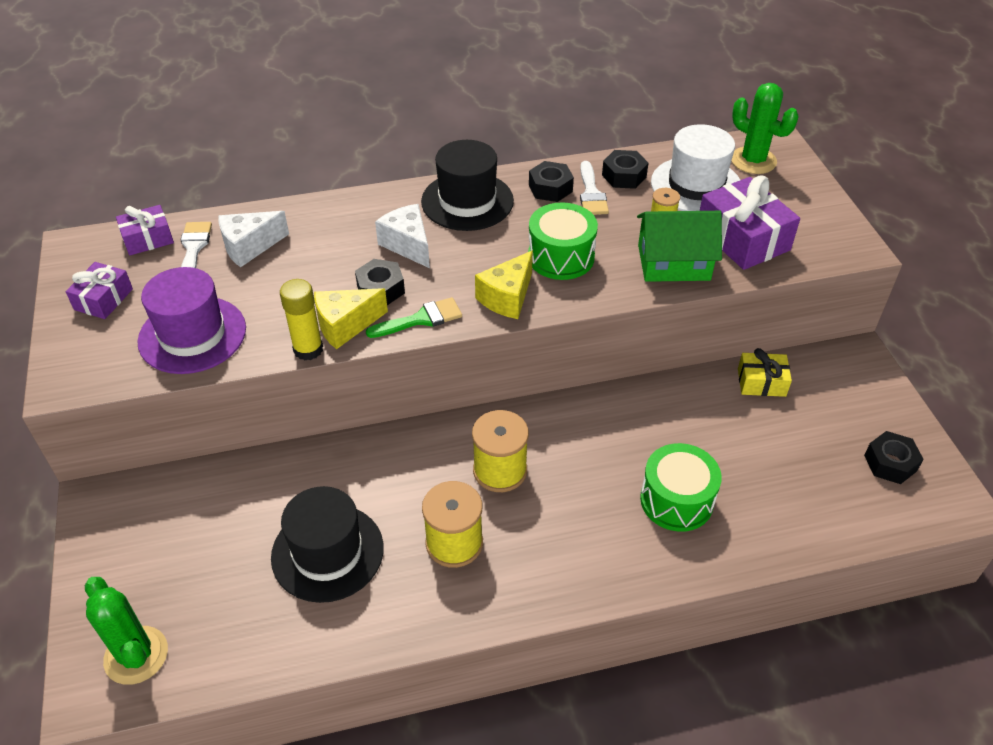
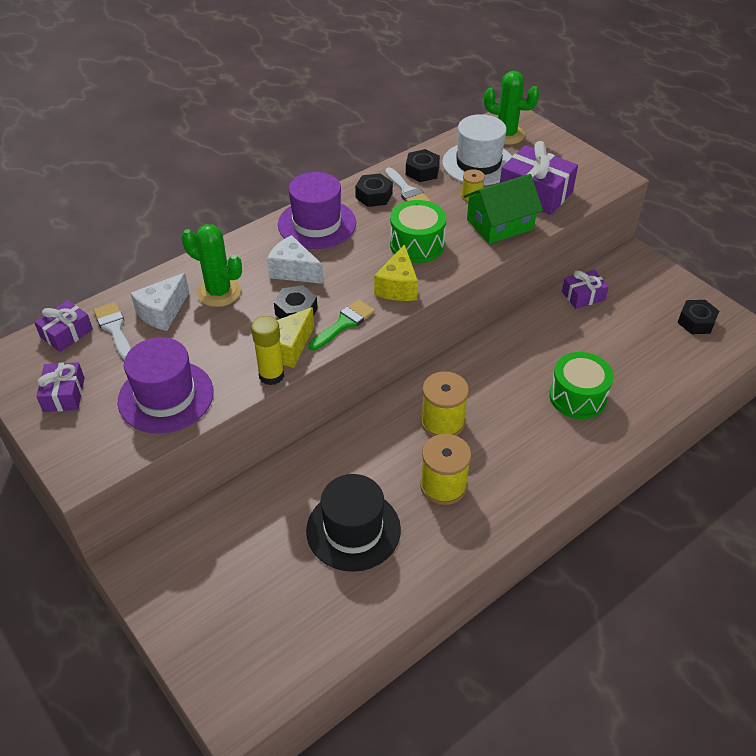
camera: 25 degrees left, 0 degrees up
green cactus [85,577,168,685] -> green cactus moved to [182,224,242,307]
black hat [421,140,514,231] -> purple hat [278,172,356,249]
yellow gift [738,348,792,397] -> purple gift [562,270,609,309]

